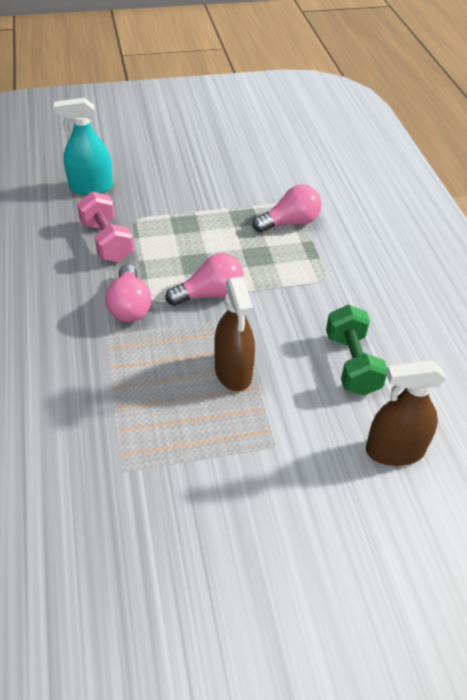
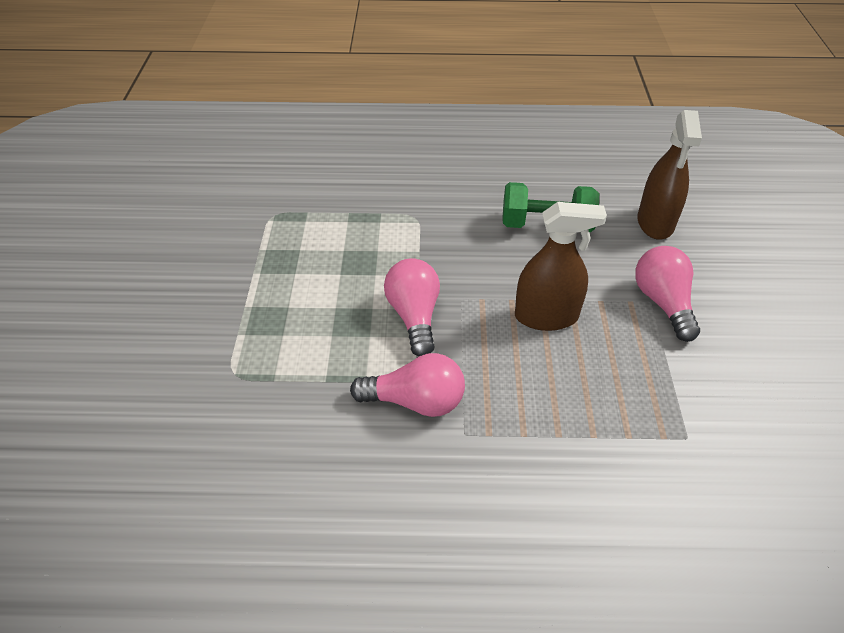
camera: 75 degrees left, 0 degrees up
turquoise spray bottle [54,98,113,195] -> none
pink dumbbell [77,191,134,262] -> none
pink light bulb [252,185,322,233] -> pink light bulb moved to [635,246,700,342]

